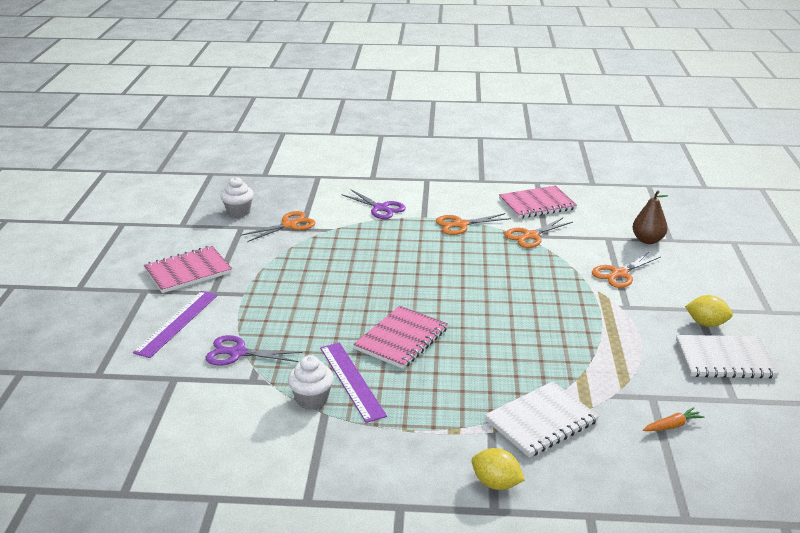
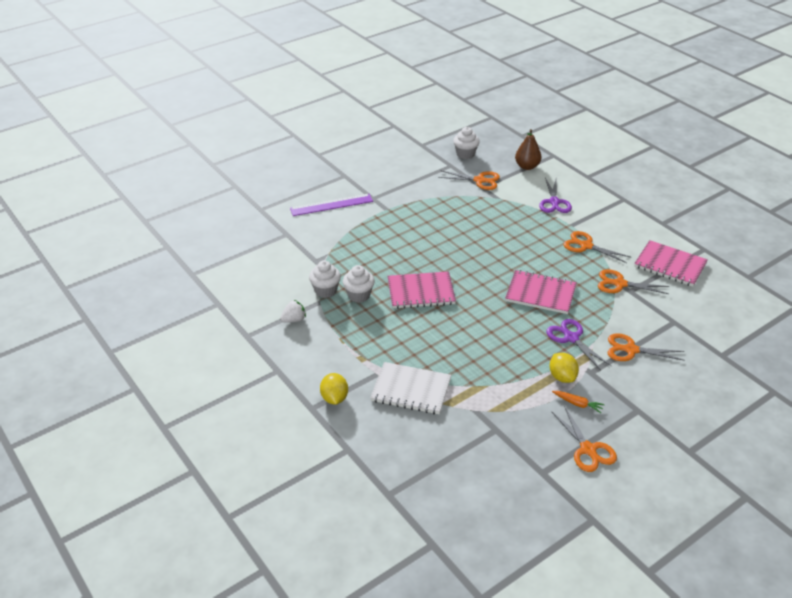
camera: 50 degrees right, 10 degrees up
pink notebook [144,246,232,293] -> pink notebook moved to [505,270,577,314]
purple scissors [205,335,303,366] -> purple scissors moved to [546,319,611,371]
purple ruler [320,342,387,423] -> white cupcake [343,265,375,303]
brown pear [632,190,669,244] -> brown pear moved to [515,129,541,170]
orange carrot [643,407,705,431] -> orange carrot moved to [552,391,605,413]
white notebook [676,335,779,379] -> orange scissors [551,406,617,472]
yellow lemon [685,295,733,327] -> yellow lemon moved to [550,353,579,383]
none -> white strawberry [280,300,306,323]

